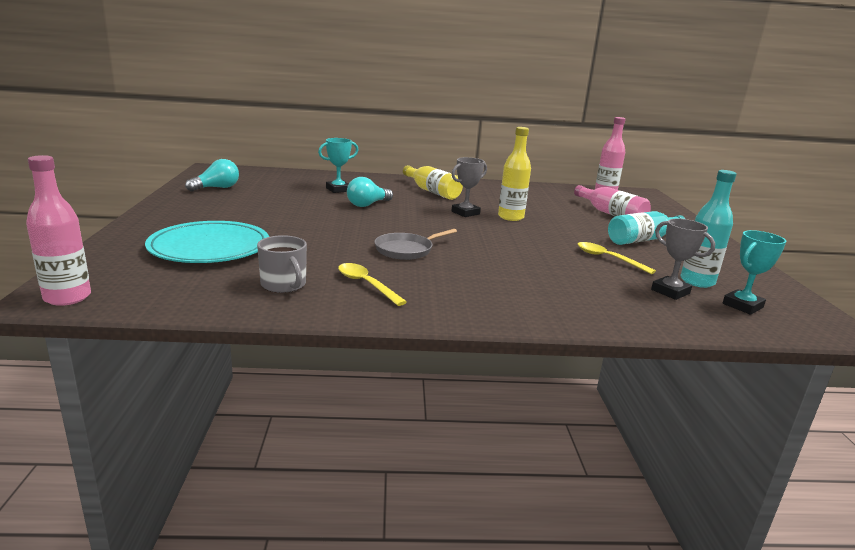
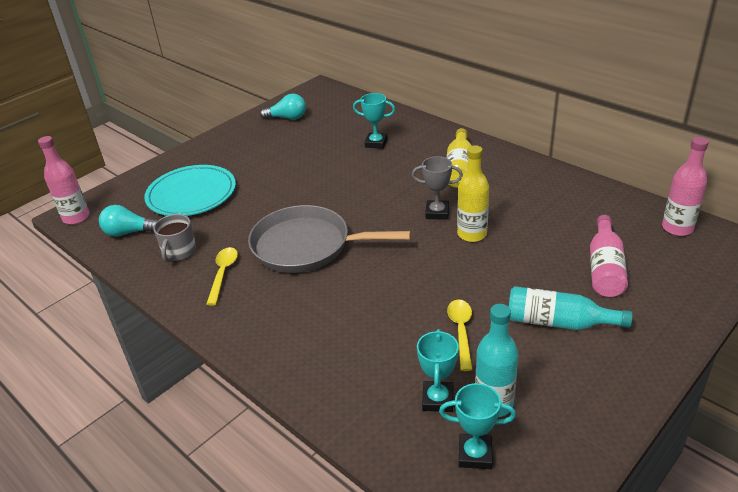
camera: 50 degrees right, 15 degrees up
turquoise light bulb [347,177,393,207] -> turquoise light bulb moved to [99,205,158,237]
grey pan [374,229,457,260] -> grey pan [248,205,411,273], size x1.87
grey trophy [651,219,715,300] -> turquoise trophy [417,329,459,412]

